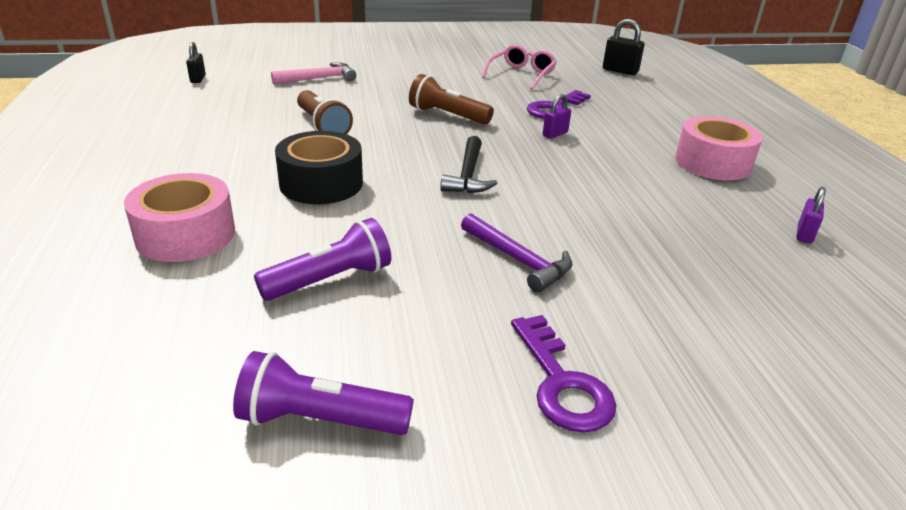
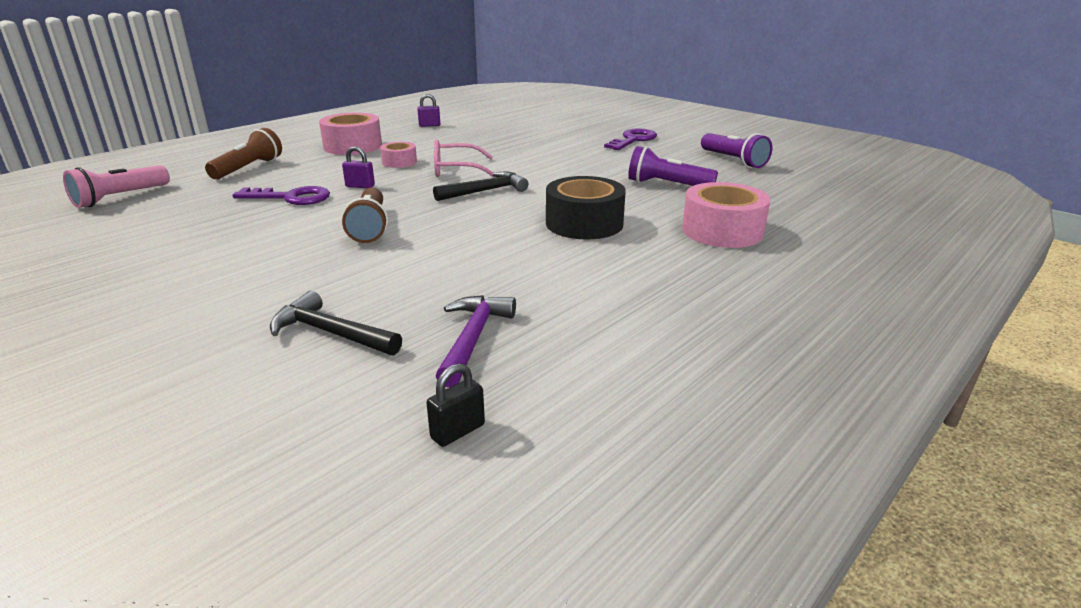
camera: 125 degrees left, 5 degrees down
pink hammer [271,62,356,85] -> black hammer [270,291,402,356]
brown flashlight [297,90,353,134] -> brown flashlight moved to [205,128,282,179]
purple hammer [461,213,572,293] -> purple hammer moved to [436,295,516,388]
pink glasses [482,44,557,90] -> pink glasses moved to [434,139,495,178]
black padlock [603,19,644,75] -> pink flashlight [63,165,170,208]
none -> pink tape [380,142,417,168]

